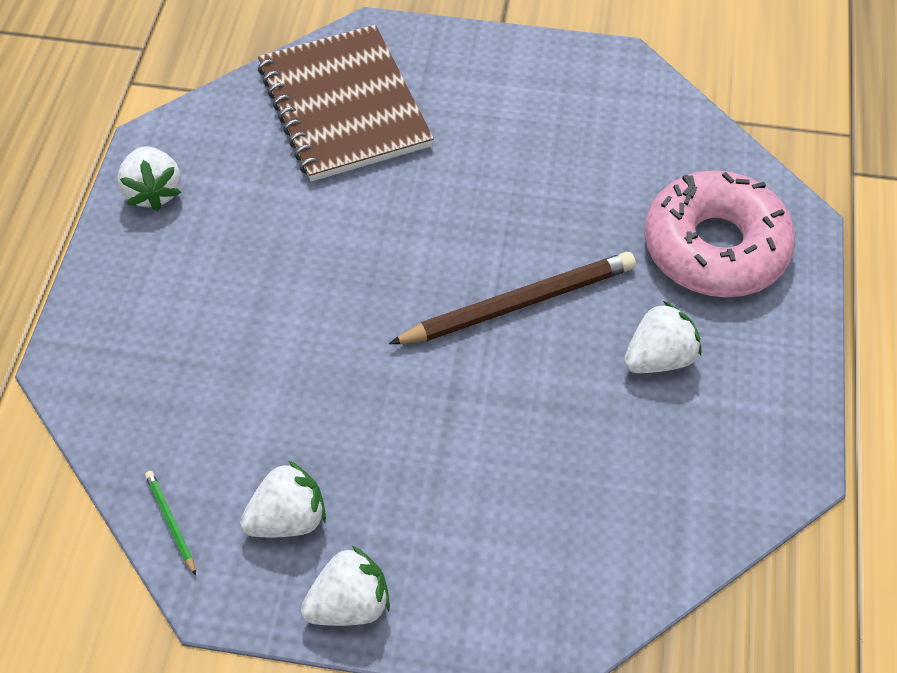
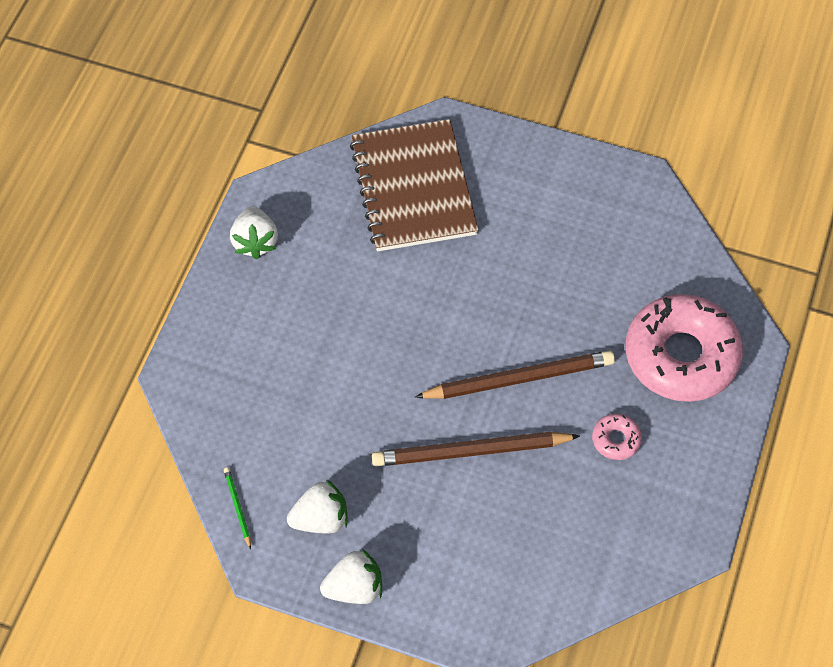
camera: 10 degrees right, 5 degrees up
white strawberry [624,301,701,373] -> pink donut [592,414,642,460]
none -> brown pencil [372,432,580,467]

